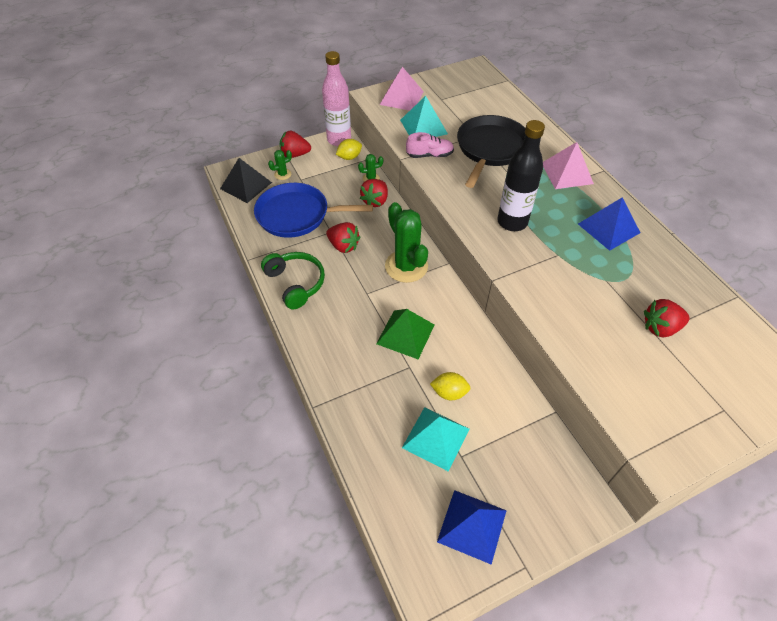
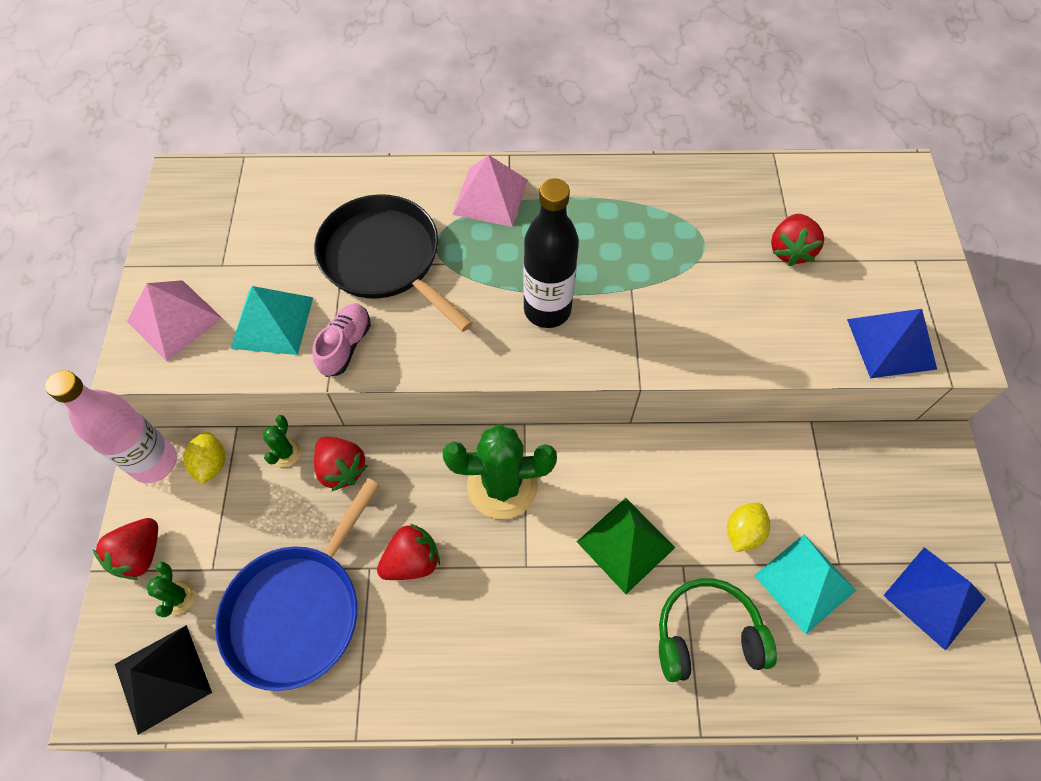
camera: 65 degrees left, 10 degrees up
green headphones [261,252,325,309] -> green headphones moved to [659,578,777,682]
blue pyramid [578,197,640,251] -> blue pyramid moved to [847,309,937,378]

